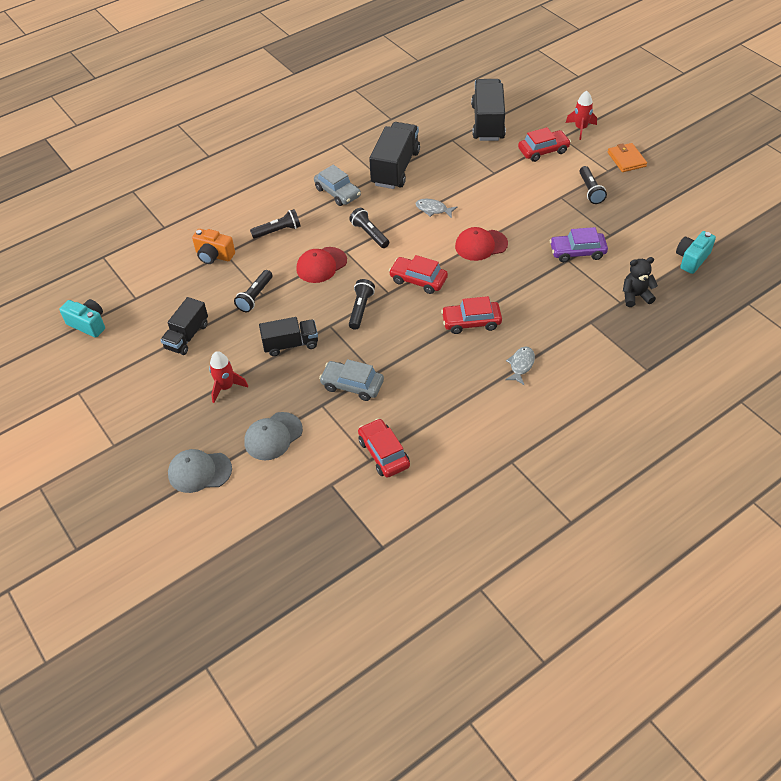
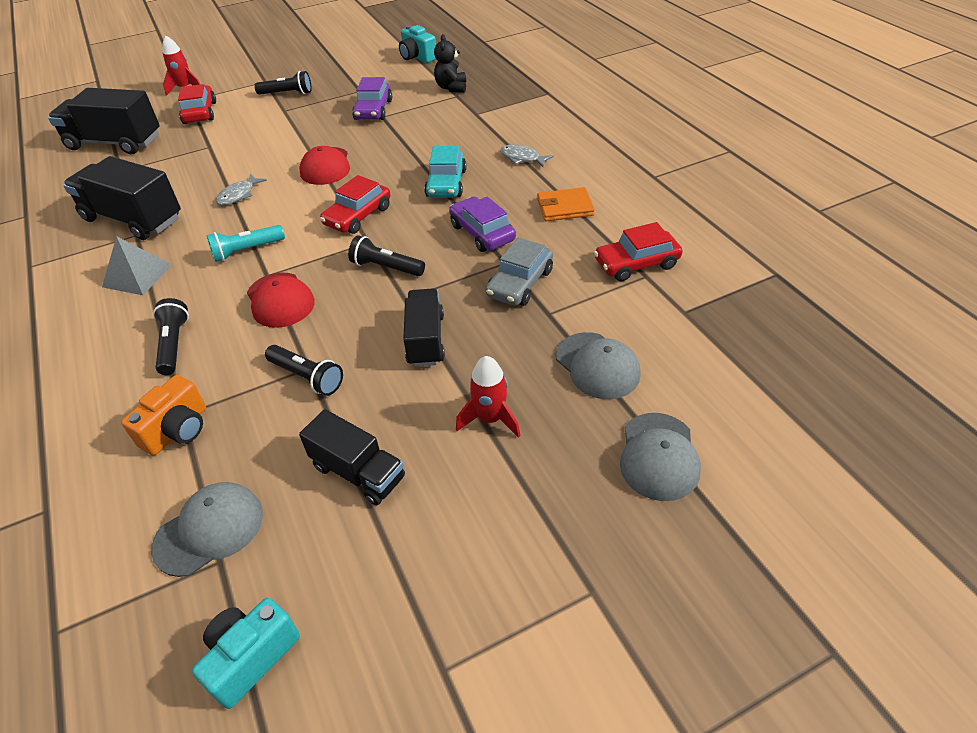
camera: 80 degrees left, 5 degrees down
grey car [314,165,361,206] -> grey pyramid [102,236,172,295]
black flashlight [349,208,389,248] -> turquoise flashlight [207,225,285,262]
red car [441,296,502,334] -> turquoise car [424,146,466,197]
orange wallet [608,143,647,172] -> orange wallet moved to [537,187,595,221]
none -> grey cap [151,482,263,577]
none -> purple car [449,196,516,252]

